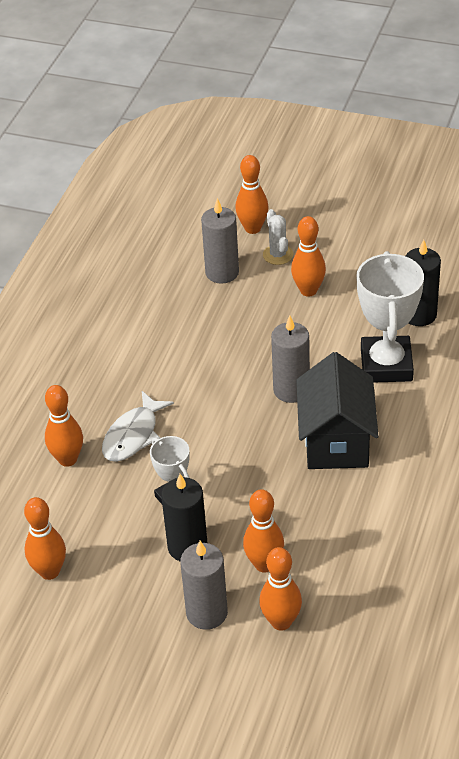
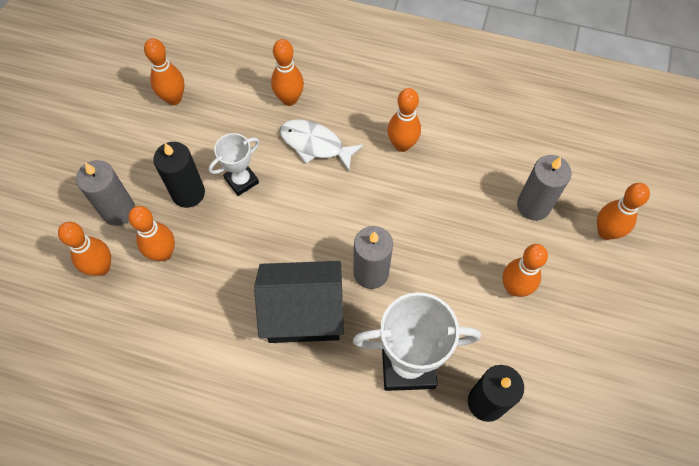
camera: 85 degrees right, 20 degrees up
white cactus [263,209,293,265] -> none
none -> orange bowling pin [387,88,421,152]

